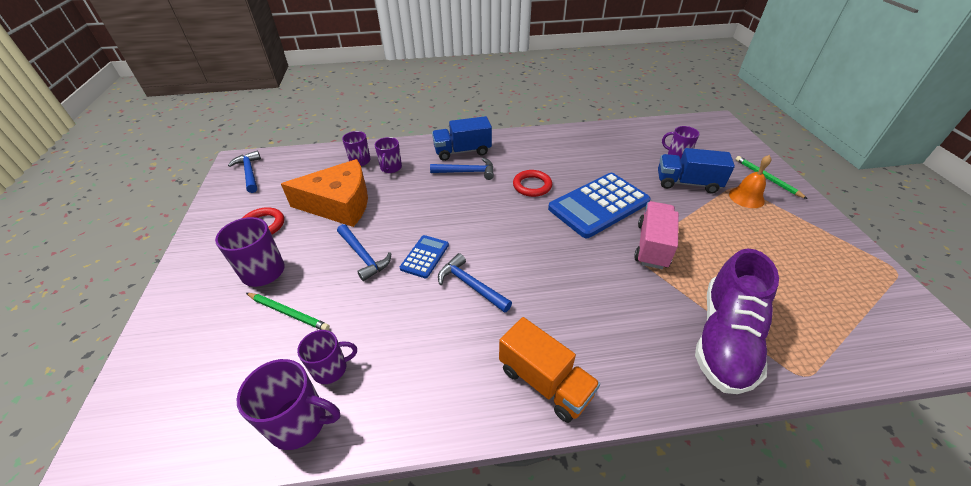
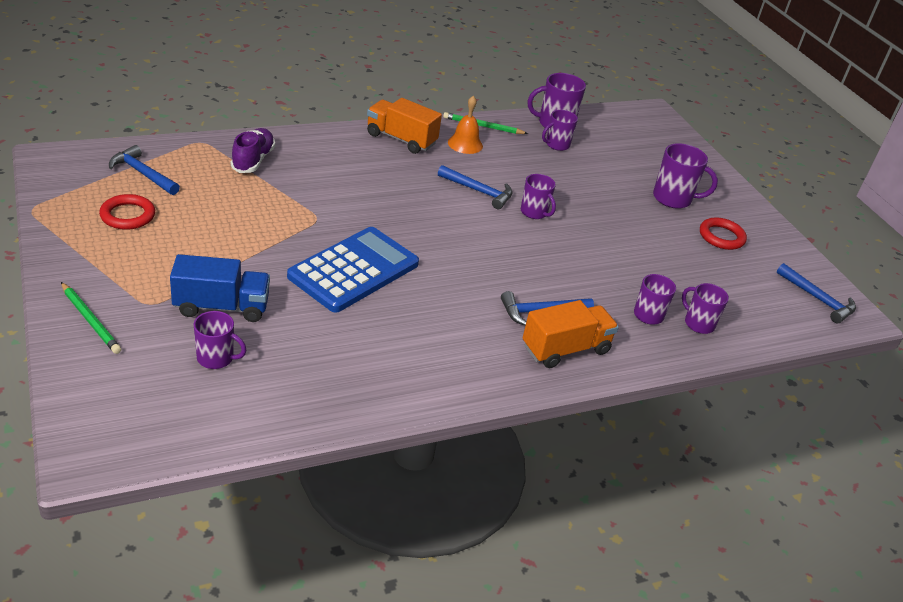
camera: 160 degrees right, 5 degrees down
green pencil [246,293,330,330] -> green pencil moved to [443,112,528,134]
orange cheese [281,159,368,227] -> none
blue hammer [337,224,392,281] -> blue hammer moved to [109,145,180,195]
blue calculator [400,235,449,278] -> purple mug [521,174,556,219]
blue truck [432,116,492,161] -> orange truck [523,300,619,368]
red ring [513,170,552,197] -> red ring moved to [99,194,155,230]
pink truck [634,201,679,269] -> none
purple shoe [695,248,779,394] -> purple shoe [231,128,275,173], size x0.60
orange bell [729,155,772,208] -> orange bell moved to [448,96,483,154]

